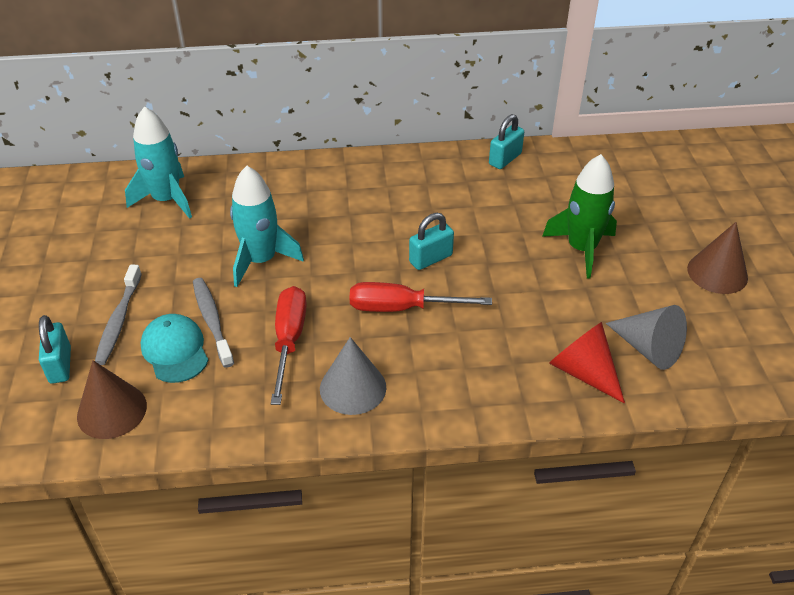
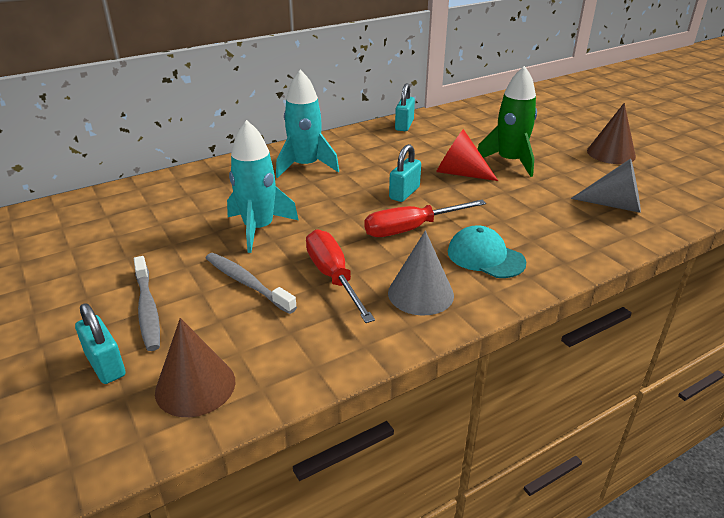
camera: 25 degrees left, 10 degrees down
turquoise rocket [125,106,192,219] -> turquoise rocket moved to [276,70,339,178]
turquoise cap [141,314,209,383] -> turquoise cap moved to [448,225,526,278]
red cone [549,322,625,404] -> red cone moved to [436,129,498,181]

